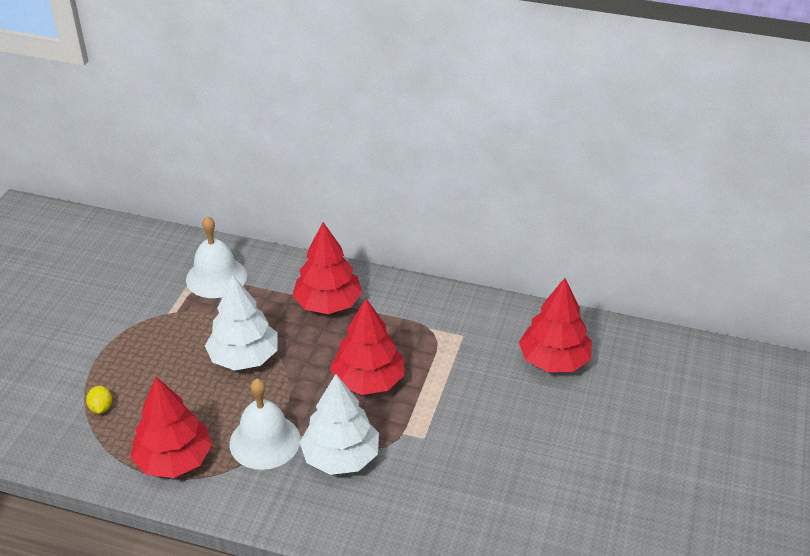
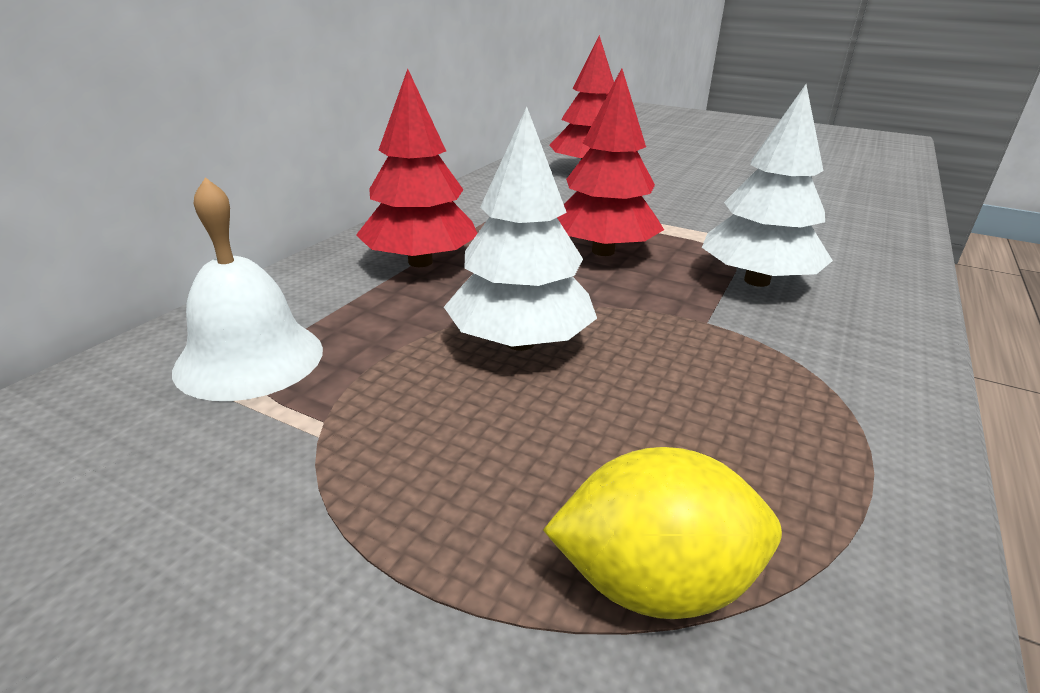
camera: 80 degrees left, 10 degrees down
yellow lemon [86,386,112,414] -> yellow lemon [543,447,782,619], size x1.97
red tree [130,377,212,478] -> none
white bell [230,379,300,470] -> none

